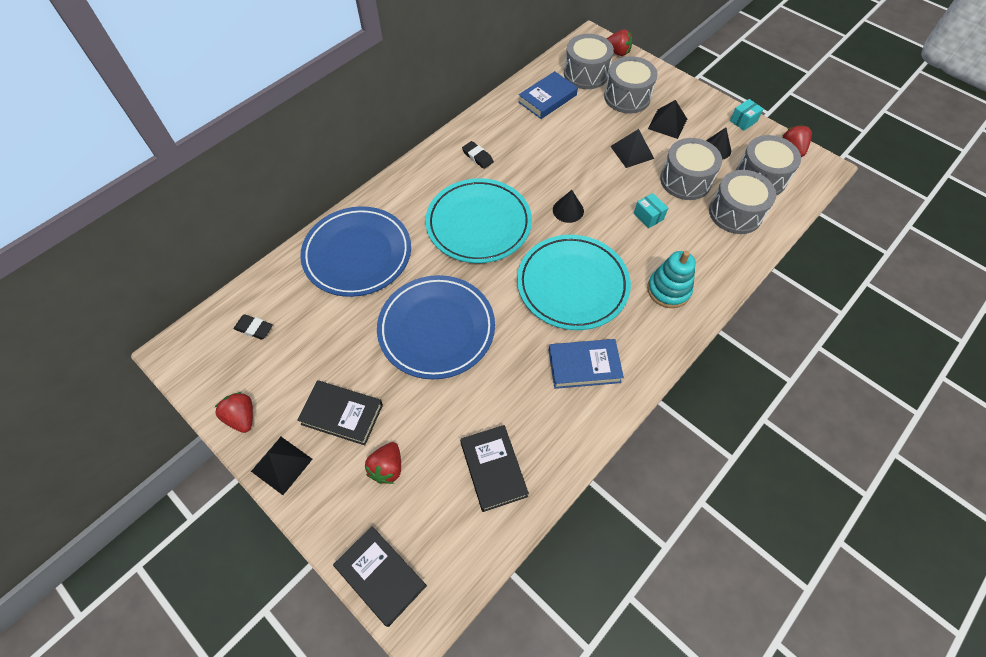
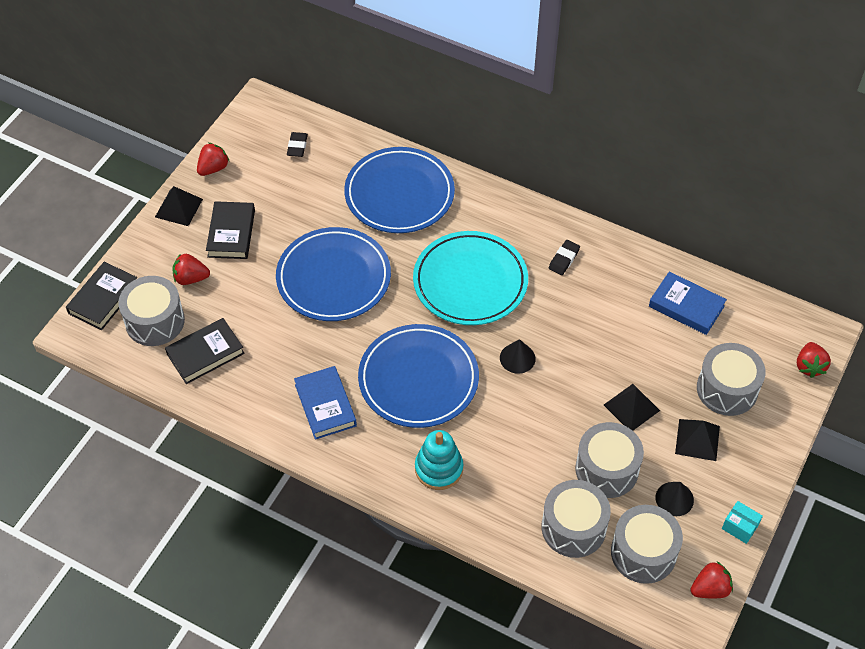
camera: 75 degrees right, 5 degrees down
turquoise plate [517,235,631,330] -> blue plate [358,324,479,428]
grey drum [564,34,614,89] -> grey drum moved to [118,276,185,346]
turquoise box [634,193,668,228] -> none

